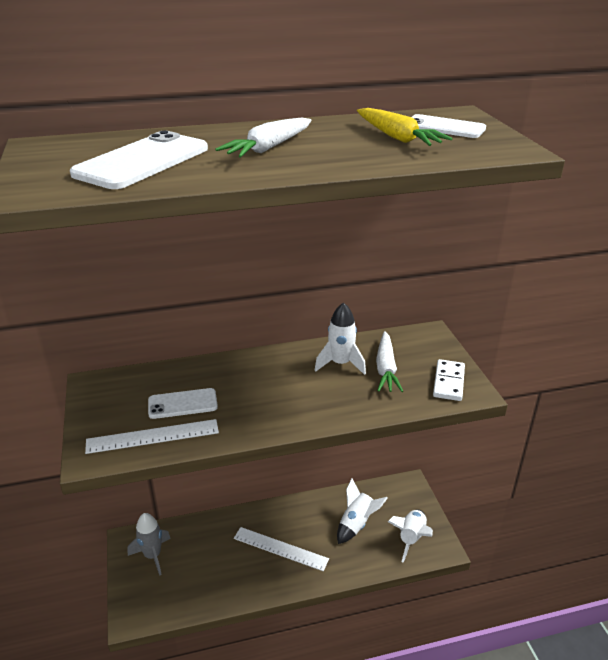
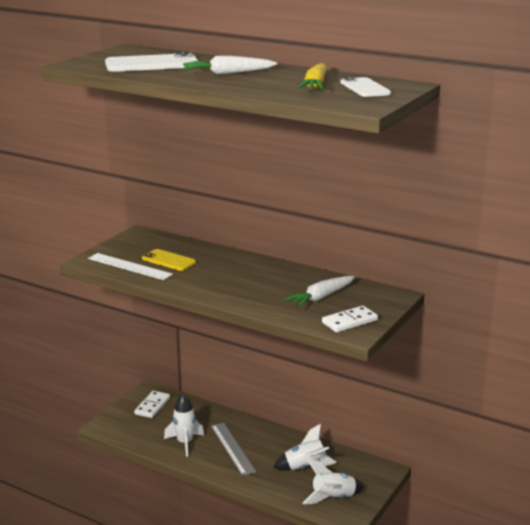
camera: 45 degrees right, 10 degrees down
grey rocket [127,513,171,576] -> white domino [134,391,170,418]
white phone [148,388,218,419] -> yellow phone [142,249,196,271]
white ruler [234,527,329,571] -> grey ruler [211,423,256,476]
white rocket [315,302,366,375] -> white rocket moved to [164,394,204,457]

